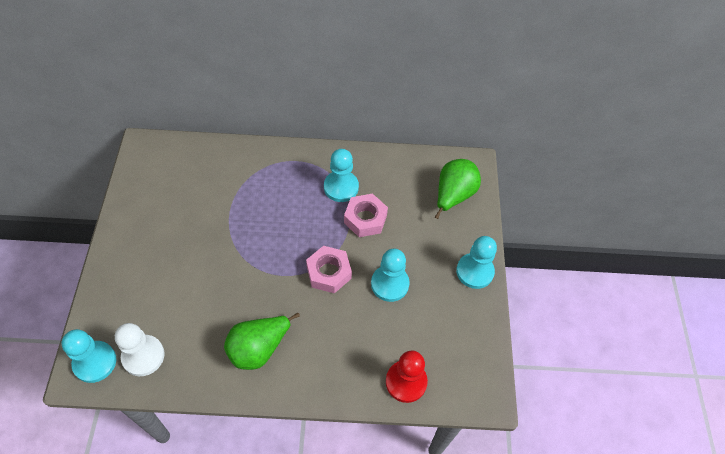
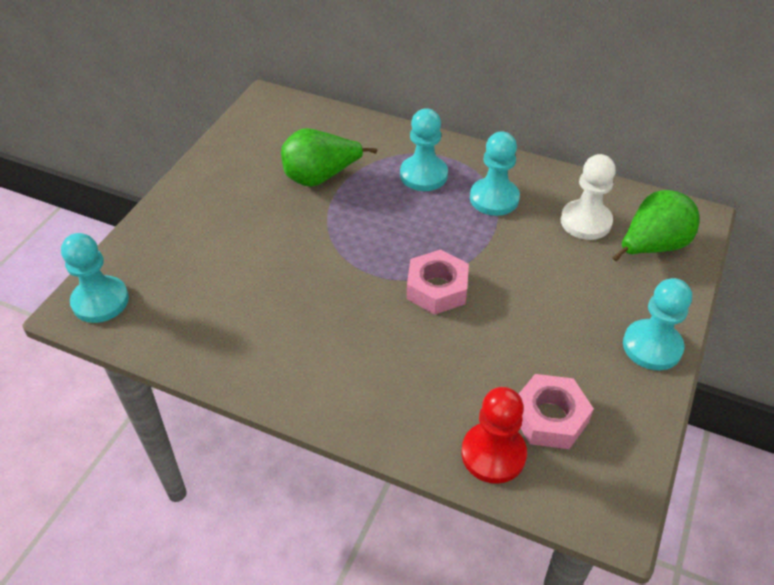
camera: 25 degrees right, 10 degrees down
white pawn [115,323,165,376] -> white pawn moved to [561,154,616,240]
green pear [224,313,300,370] -> green pear moved to [281,128,377,187]
pink nut [344,194,388,237] -> pink nut moved to [519,374,594,449]
turquoise pawn [371,249,410,302] -> turquoise pawn moved to [400,108,448,191]

